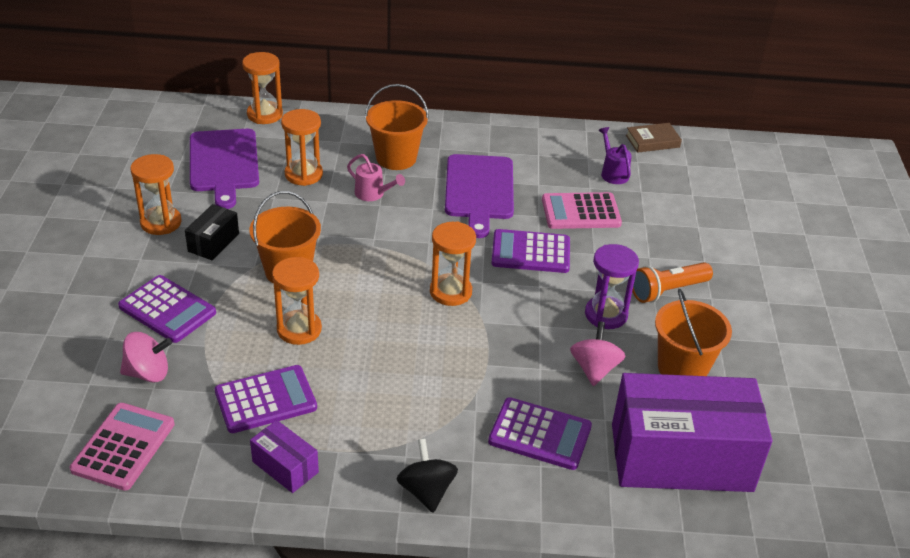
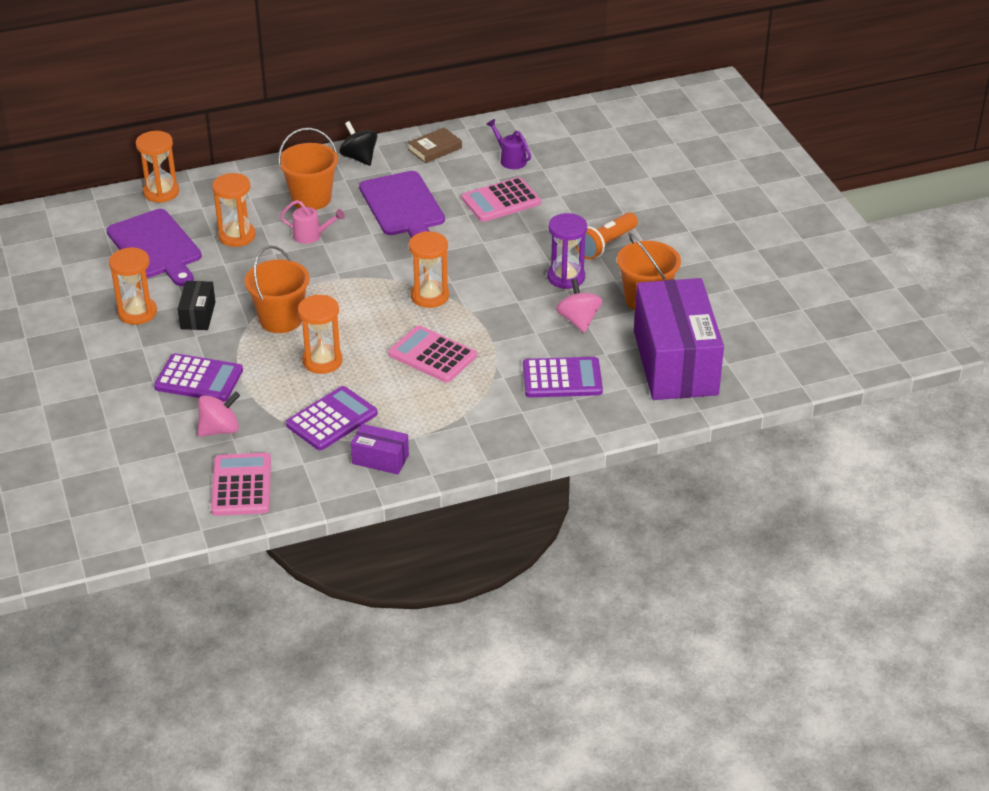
camera: 20 degrees left, 0 degrees up
black spinning top [397,439,458,513] -> black spinning top moved to [339,121,377,166]
purple calculator [491,229,570,273] -> none
purple box [612,373,772,492] -> purple box turned 75 degrees counterclockwise [634,278,724,400]
brown book [626,123,682,153] -> brown book moved to [408,128,462,163]
none -> pink calculator [388,325,477,383]

